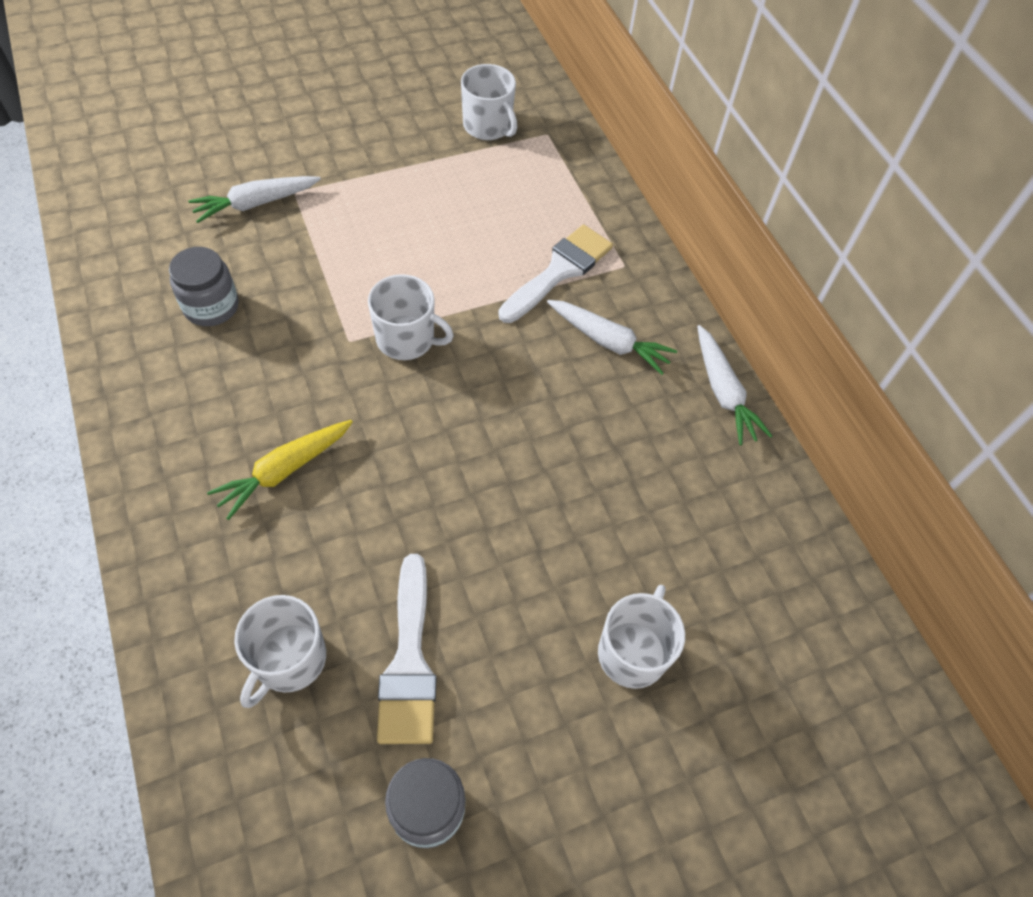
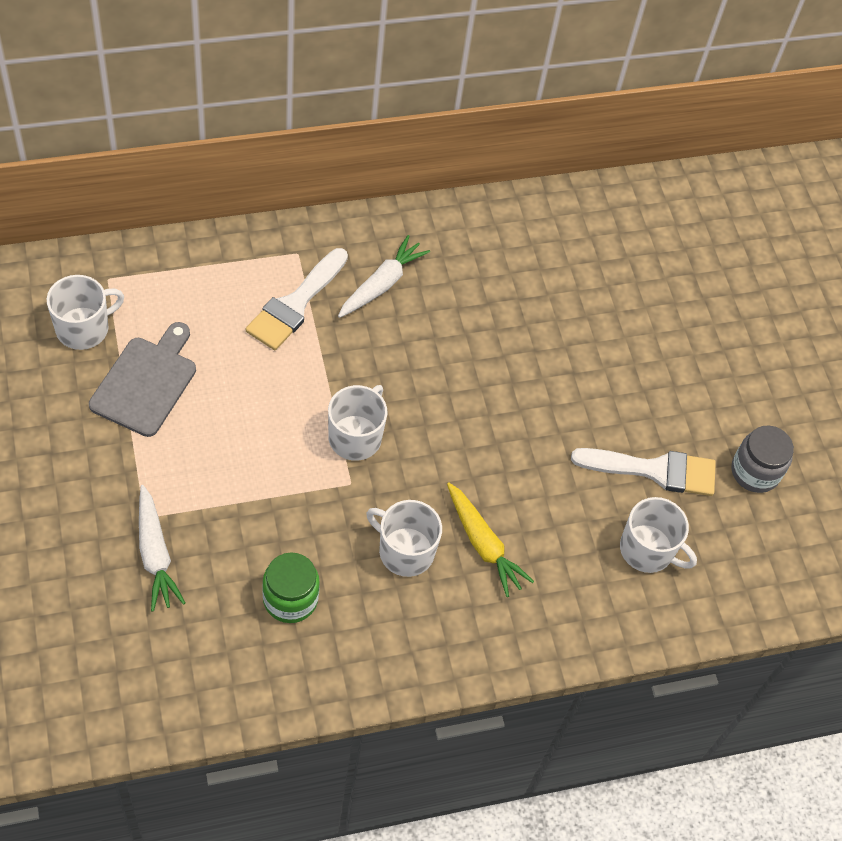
camera: 85 degrees left, 0 degrees up
grey jar [169,247,239,326] -> green jar [262,552,320,623]
white brush [498,225,613,323] -> white brush turned 105 degrees counterclockwise [246,248,348,350]
white mug [598,585,685,689] -> white mug moved to [366,500,442,577]
white carrot [697,325,772,445] -> none
none -> grey cutting board [89,322,196,437]

